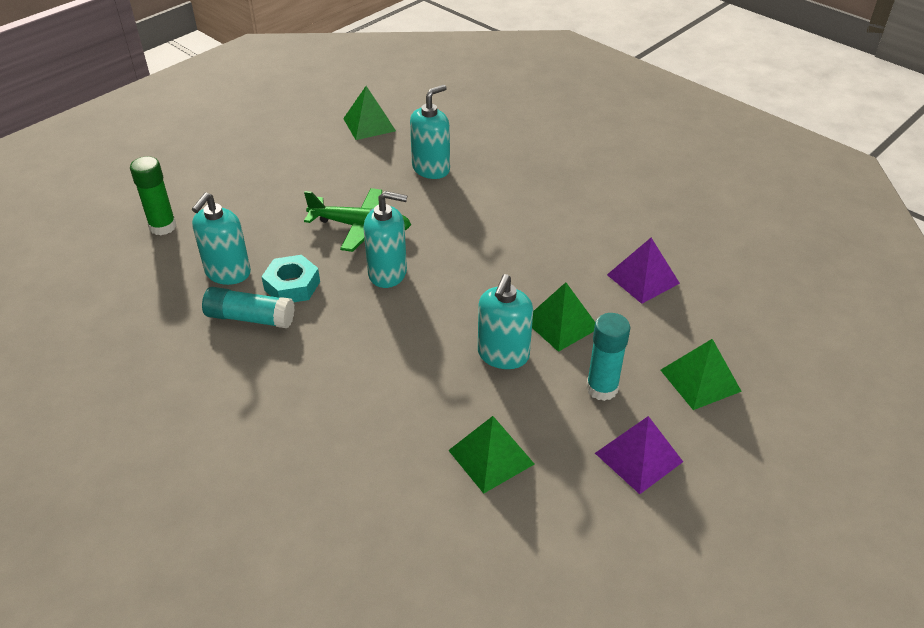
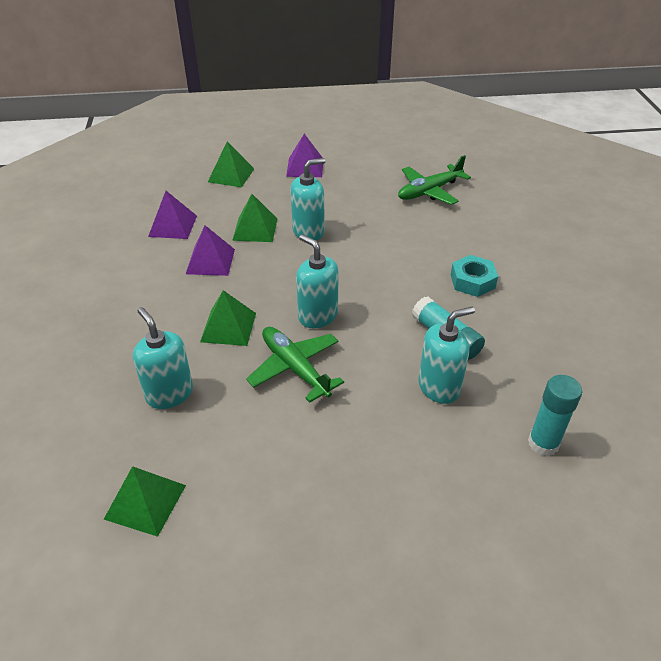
camera: 140 degrees left, 0 degrees up
green glue stick [130,156,176,235] -> none
turquoise nut [261,255,320,302] -> turquoise nut moved to [451,255,498,297]
turquoise soap dispenser [410,85,450,179] -> turquoise soap dispenser turned 60 degrees clockwise [133,307,193,409]
green pyramid [448,416,534,494] -> green pyramid moved to [200,290,256,346]
turquoise glue stick [586,313,630,401] -> turquoise glue stick moved to [528,375,582,456]
none -> purple pyramid [186,225,235,276]
none -> green plane [398,155,471,205]

